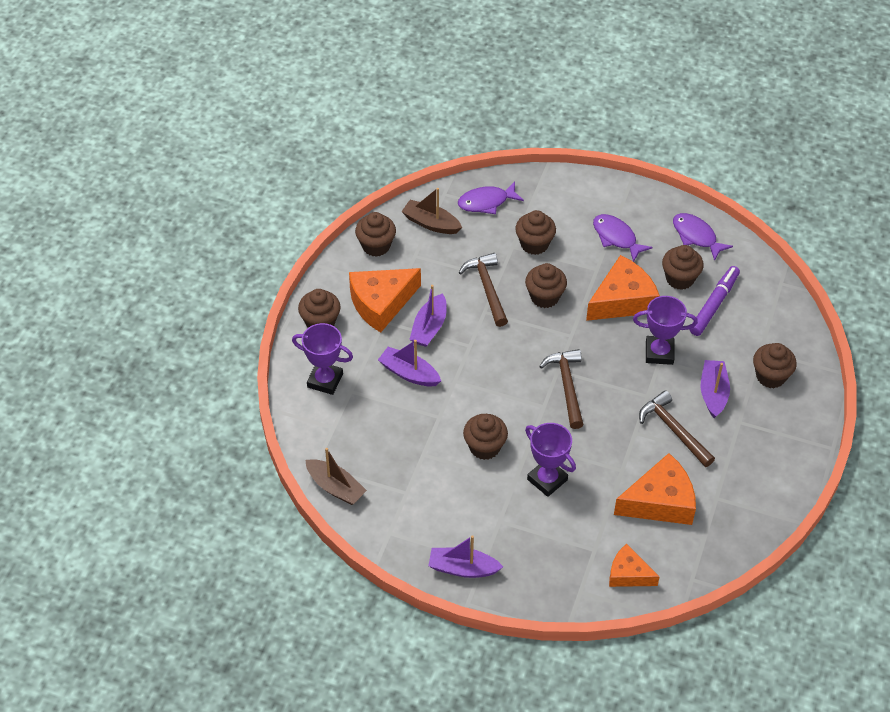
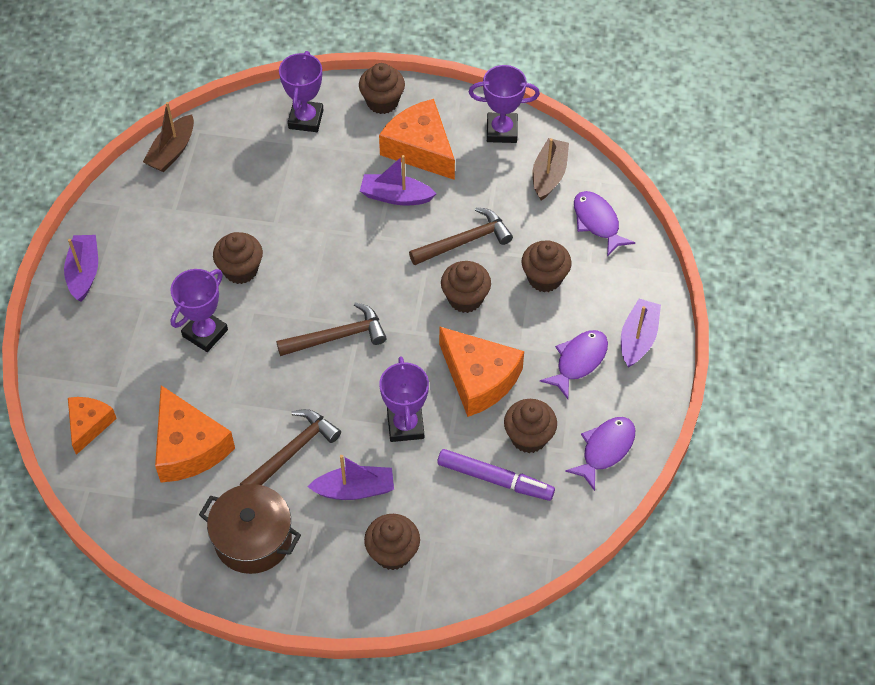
camera: 80 degrees right, 5 degrees up
brown cupcake [355,212,396,257] -> purple trophy [469,65,540,143]
purple boat [378,340,441,387] -> purple boat moved to [621,299,661,368]
none -> brown pot [199,484,301,574]

